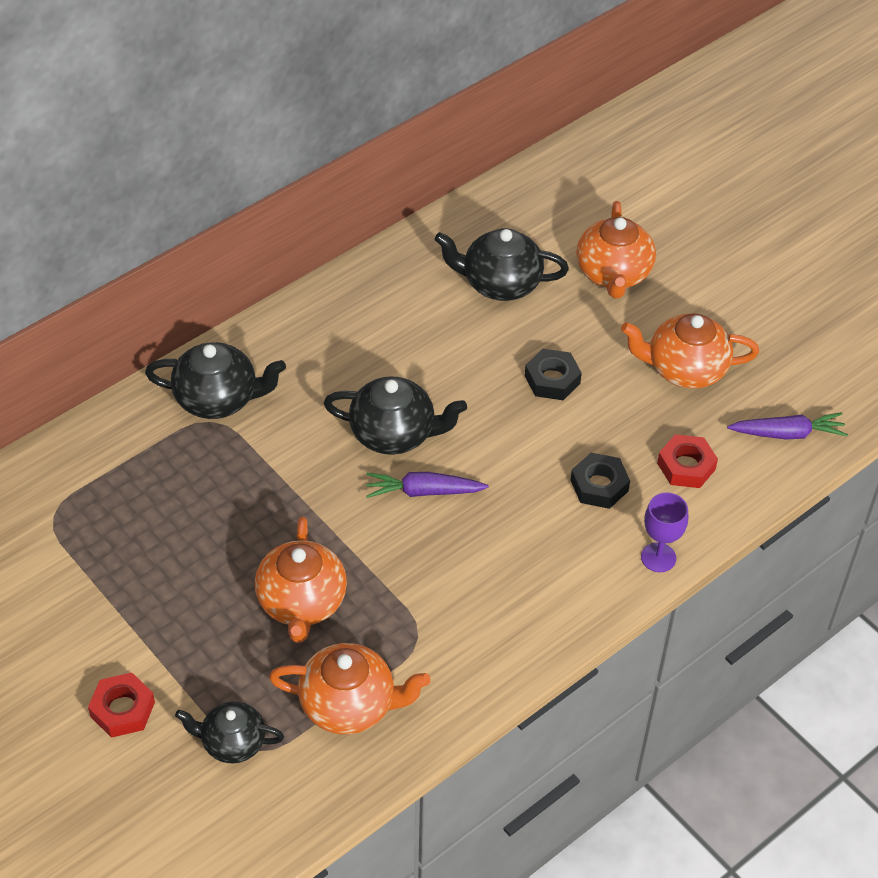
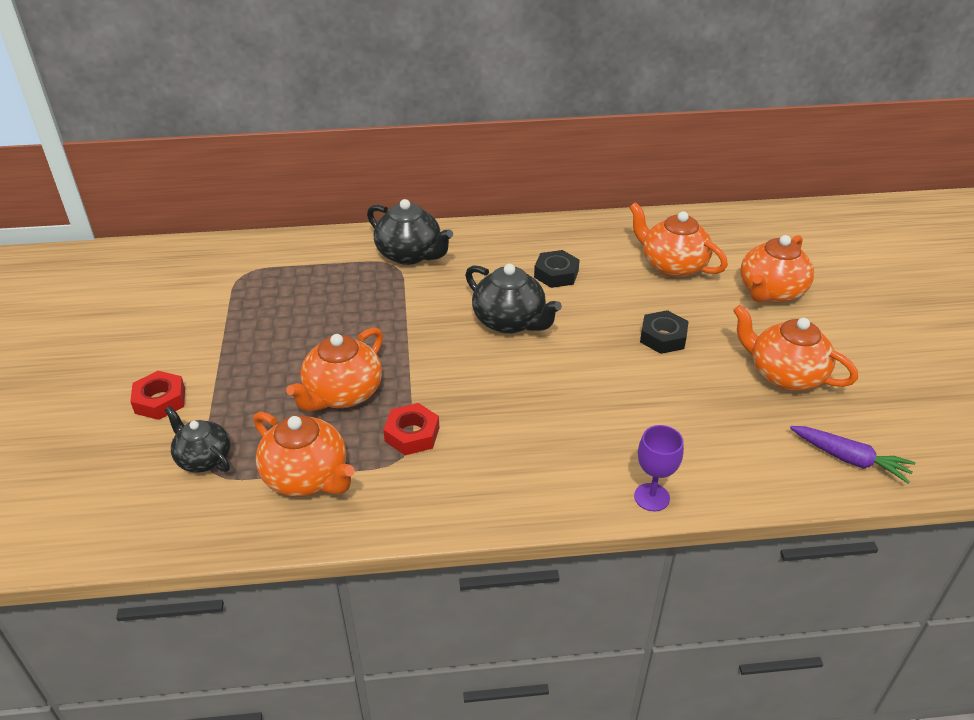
camera: 35 degrees right, 10 degrees down
purple carrot [366,472,489,498] -> none
black teapot [435,228,569,301] -> orange teapot [629,202,728,278]
black nut [571,453,630,509] -> black nut moved to [534,250,580,288]
red nut [657,434,718,488] -> red nut moved to [383,403,439,455]

